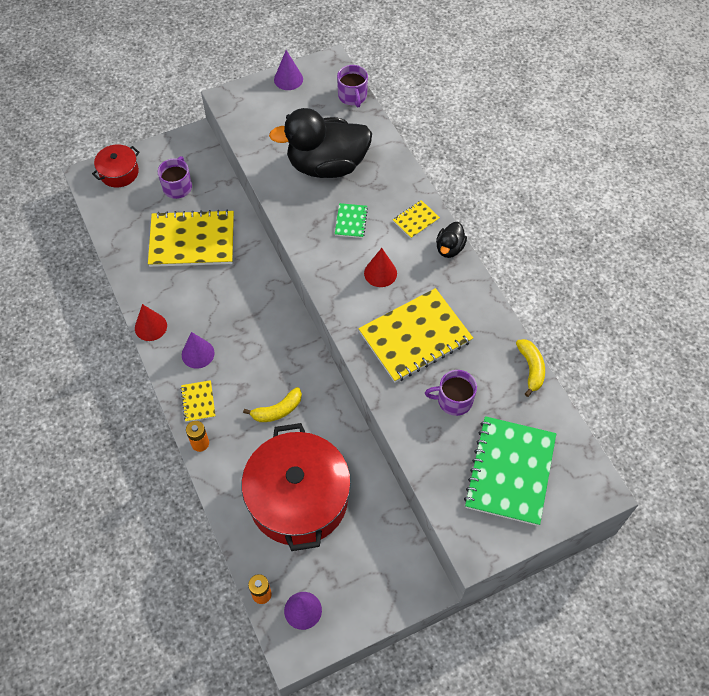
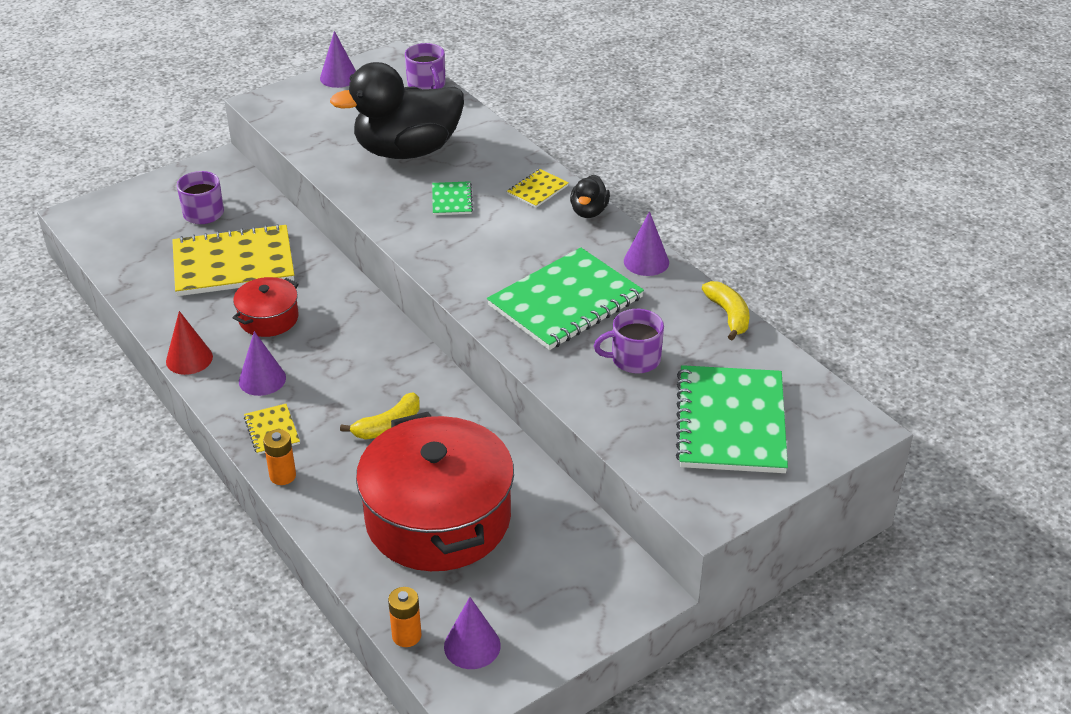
camera: 10 degrees left, 20 degrees down
red pot [92,144,140,188] -> red pot moved to [233,277,299,337]
yellow notebook [358,288,473,383] -> green notebook [487,247,644,350]
red cone [364,248,397,287] -> none
none -> purple cone [624,211,669,276]

